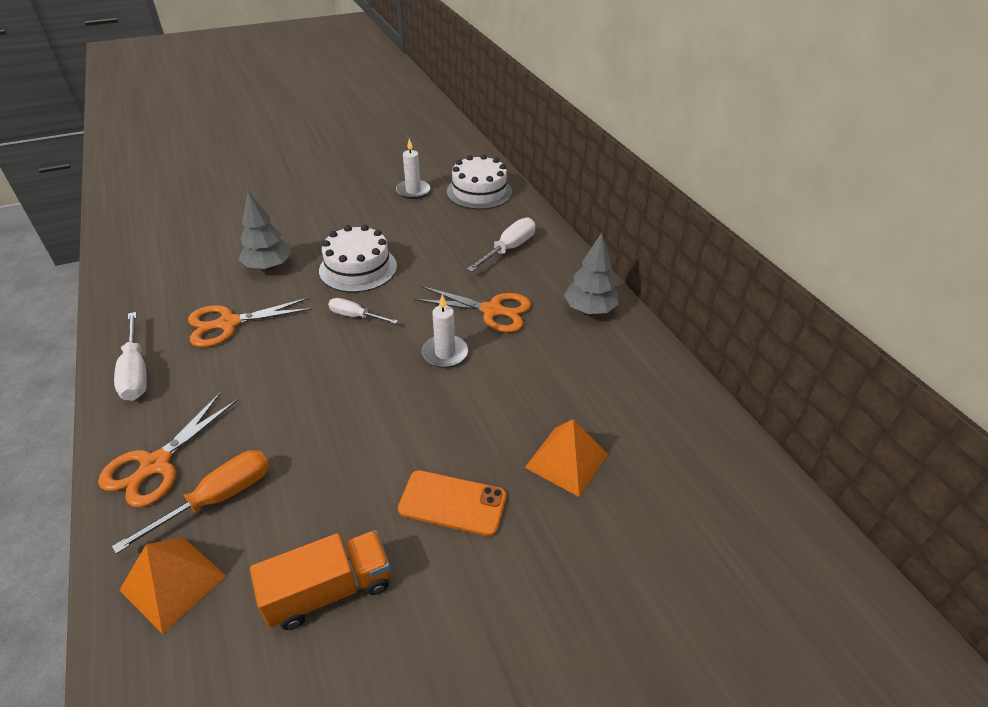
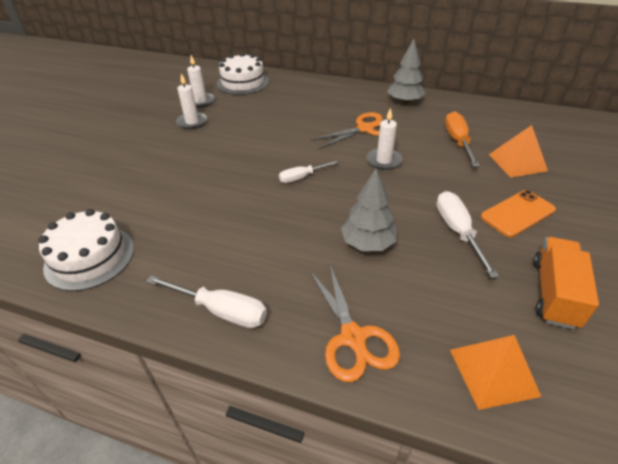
camera: 45 degrees left, 0 degrees up
orange screwdriver [112,450,270,554] -> orange screwdriver moved to [445,111,480,167]
orange scissors [188,298,313,347] -> none
grey tree [239,191,292,270] -> grey tree moved to [341,168,397,251]
white cake [319,225,397,292] -> white cake moved to [38,209,134,291]
white screwdriver [467,218,535,272] -> white screwdriver moved to [436,191,499,278]
none -> white candle [176,73,208,129]

